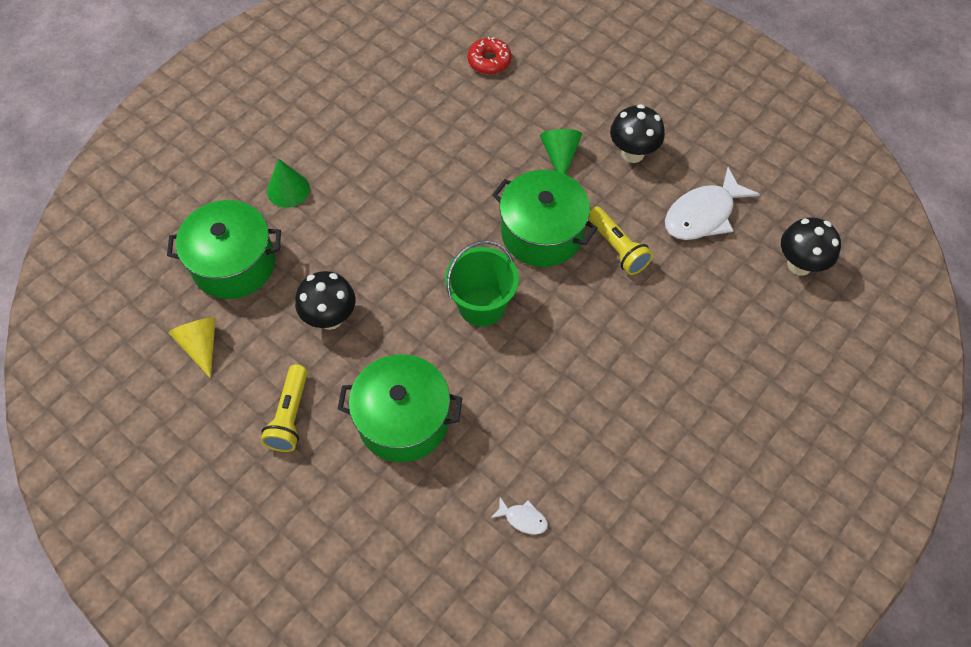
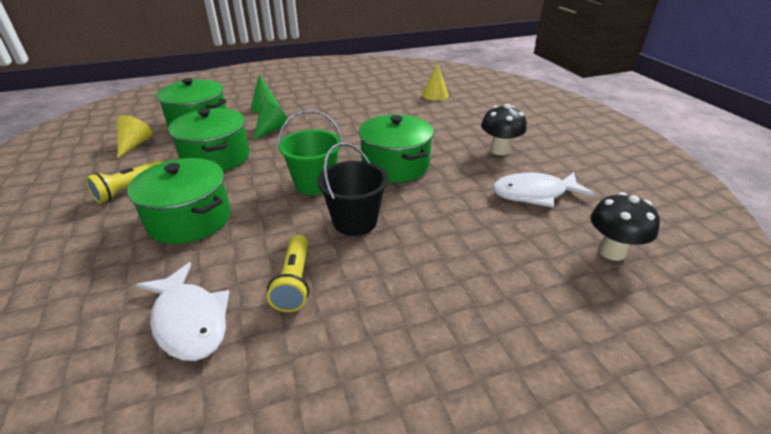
camera: 30 degrees right, 25 degrees down
black mushroom [295,271,355,330] -> green pot [168,108,249,171]
red donut [468,37,511,74] -> yellow cone [422,63,449,101]
white fish [491,497,548,535] -> white fish [136,262,229,361], size x2.20
green cone [540,129,582,174] -> green cone moved to [253,101,288,140]
yellow flashlight [588,206,653,275] -> yellow flashlight moved to [267,235,309,312]
none -> black bucket [317,143,388,236]

